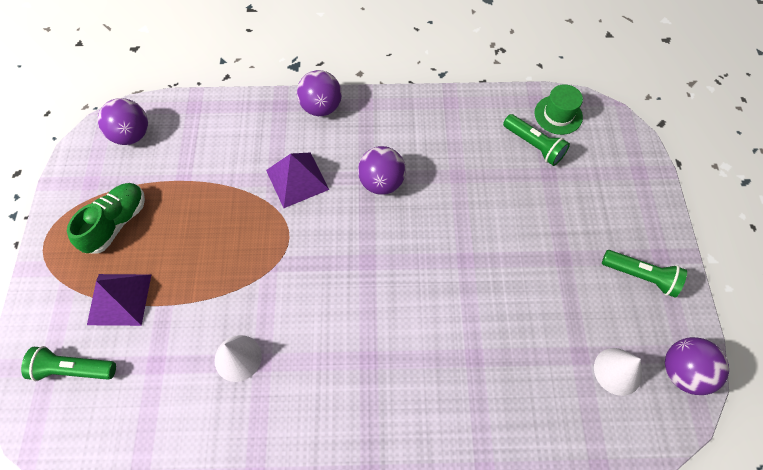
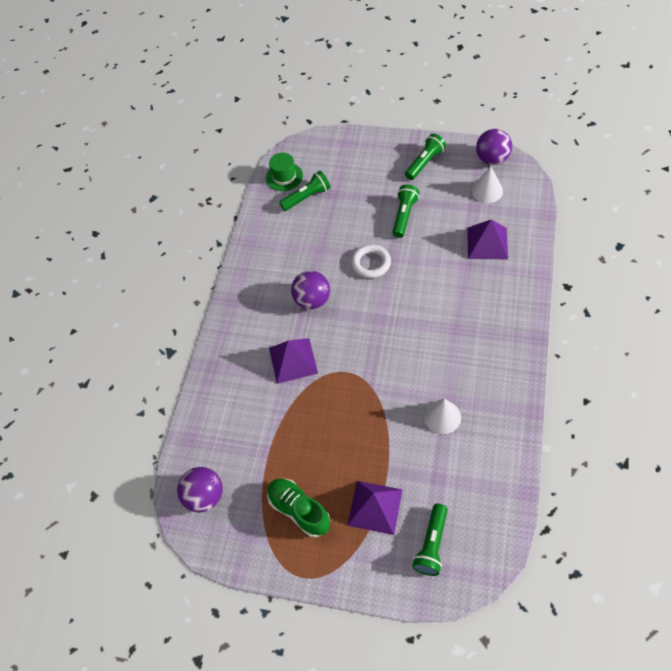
camera: 70 degrees left, 5 degrees down
purple ball [297,70,342,116] -> none
none -> white ring [351,244,391,278]
none -> green flashlight [392,185,420,238]
none -> purple pyramid [467,219,508,259]

